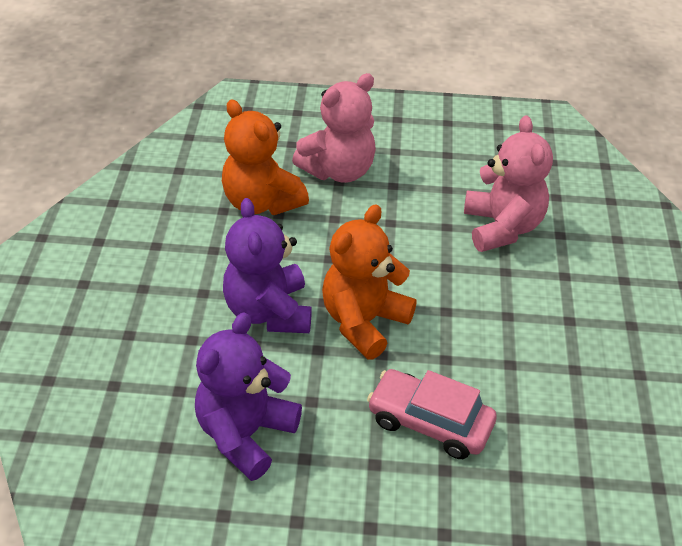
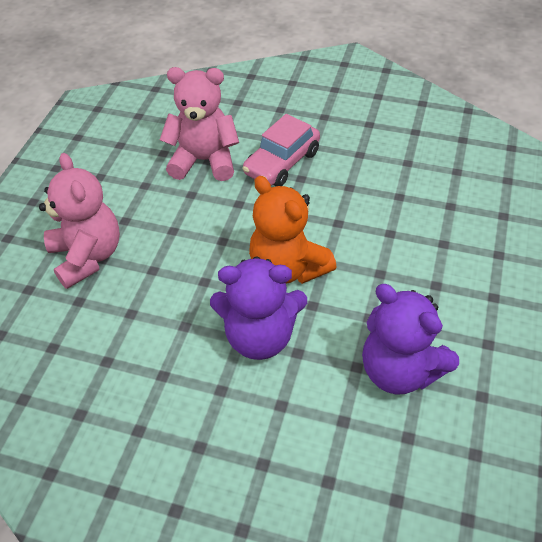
camera: 75 degrees left, 5 degrees up
orange teddy bear [222,99,309,215] -> none
pink car [367,369,497,459] -> pink car moved to [242,114,320,186]

